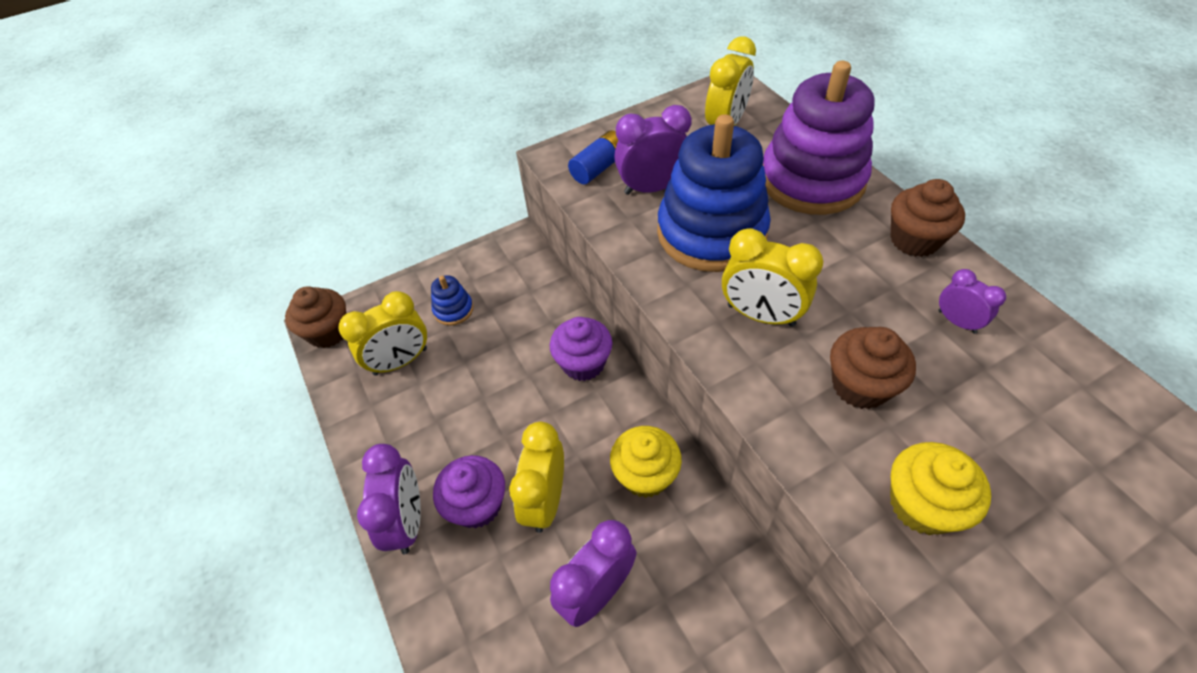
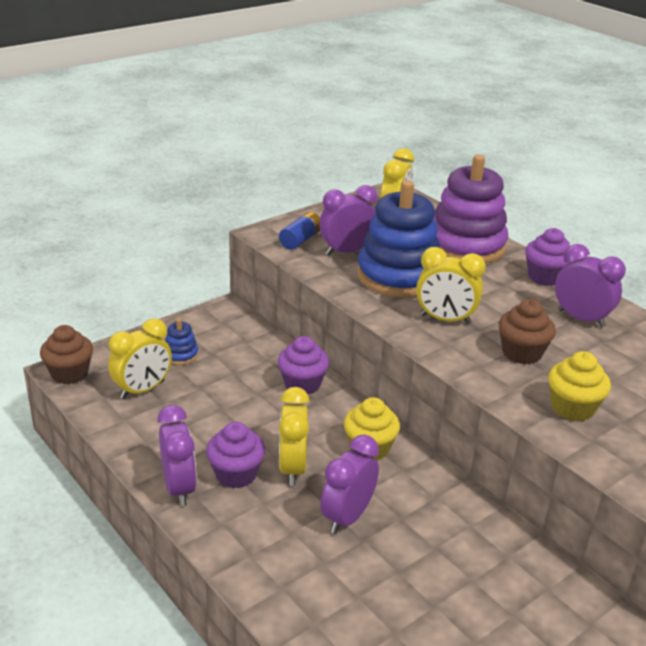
camera: 15 degrees left, 20 degrees down
brown cupcake [891,179,965,257] -> purple cupcake [525,228,570,286]
purple clock [939,269,1006,334] -> purple clock [555,244,626,328], size x1.73

